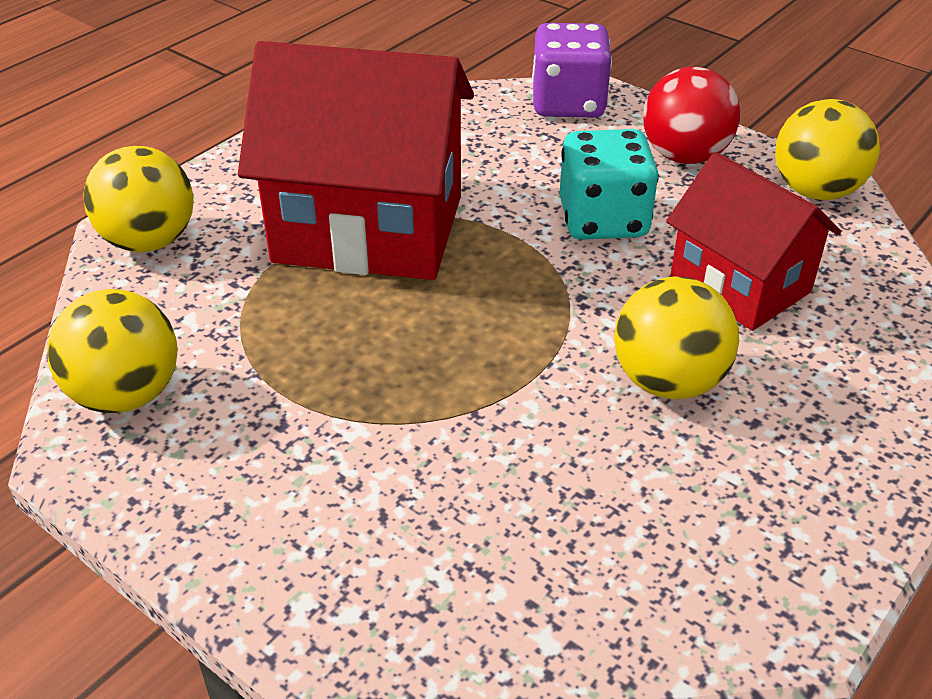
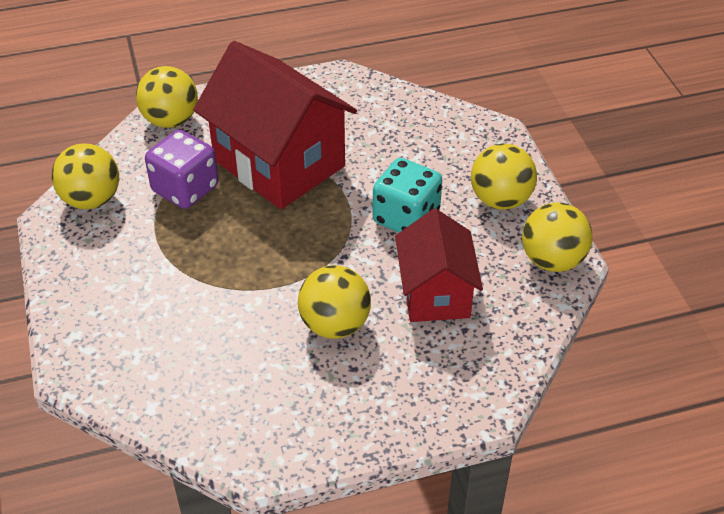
camera: 35 degrees right, 5 degrees up
purple dice [532,23,612,118] -> purple dice moved to [145,130,219,209]
red ball [643,67,740,164] -> yellow ball [471,144,537,210]

